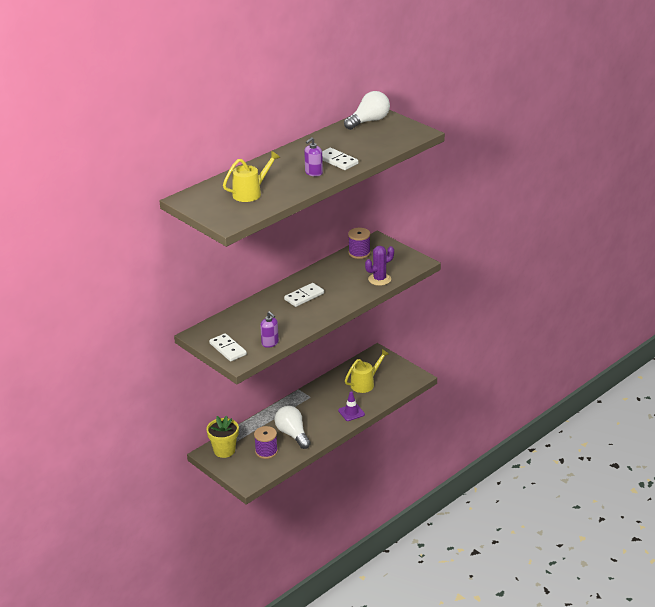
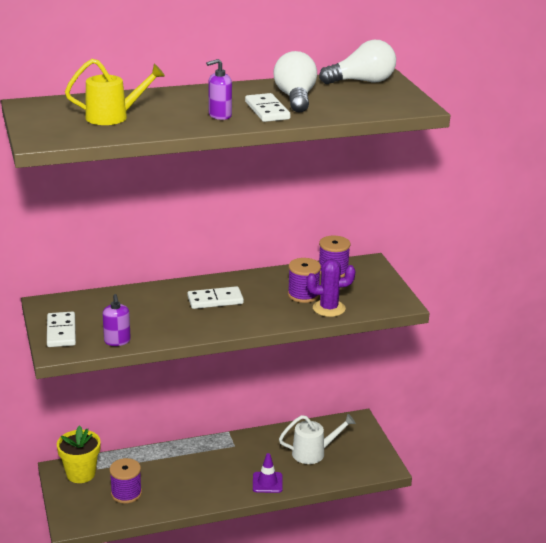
camera: 25 degrees right, 5 degrees down
white light bulb [275,406,311,449] -> white light bulb moved to [274,51,317,113]
yellow watering can [345,349,389,393] -> white watering can [279,414,356,464]
none -> purple spool [288,258,321,303]

